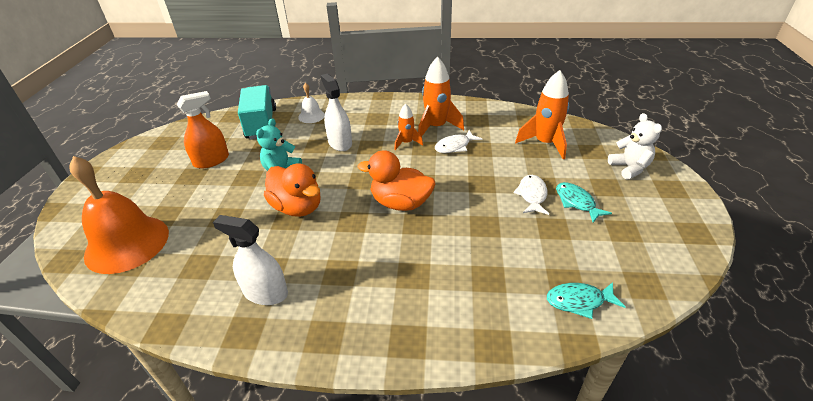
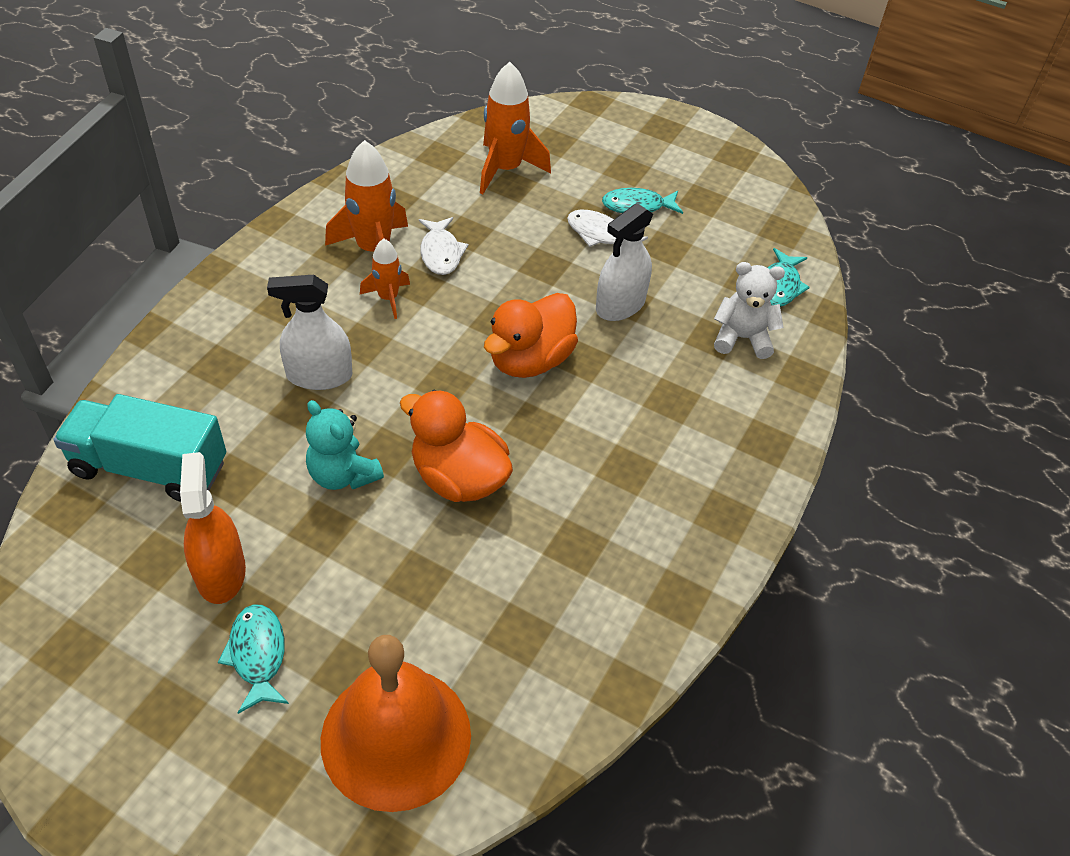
camera: 70 degrees left, 10 degrees up
white spray bottle [213,215,288,305] -> white spray bottle moved to [596,203,653,321]
orange duck [264,163,320,217] -> orange duck turned 120 degrees counterclockwise [400,390,513,502]
white bell [298,83,325,123] -> none
white teddy bear [608,113,662,179] -> white teddy bear moved to [714,262,785,359]
none -> turquoise fish [218,604,289,714]

